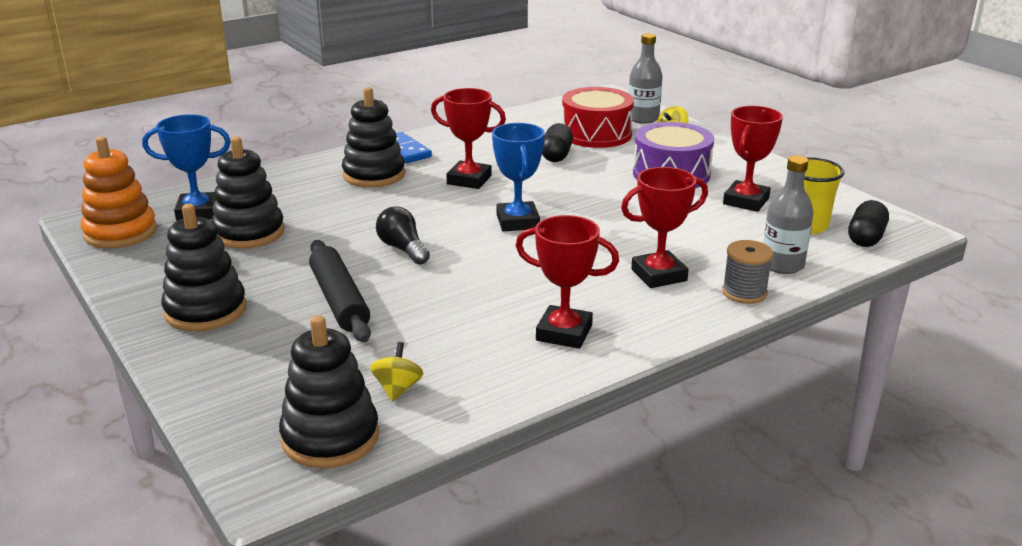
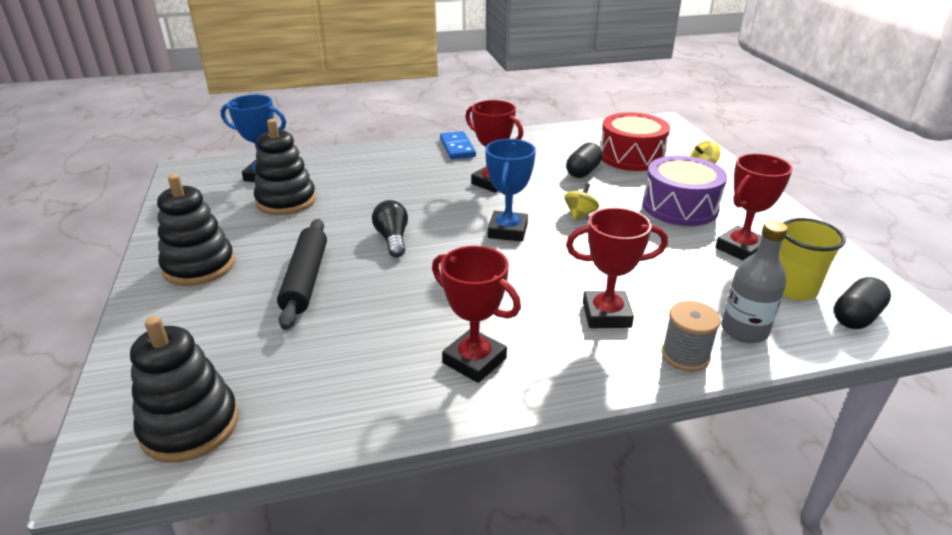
camera: 20 degrees right, 5 degrees up
orange stacking toy [81,136,157,249] -> none
black stacking toy [342,87,405,187] -> none
yellow spinning top [370,342,424,402] -> yellow spinning top moved to [565,183,599,221]
grey bottle [629,33,663,124] -> none

